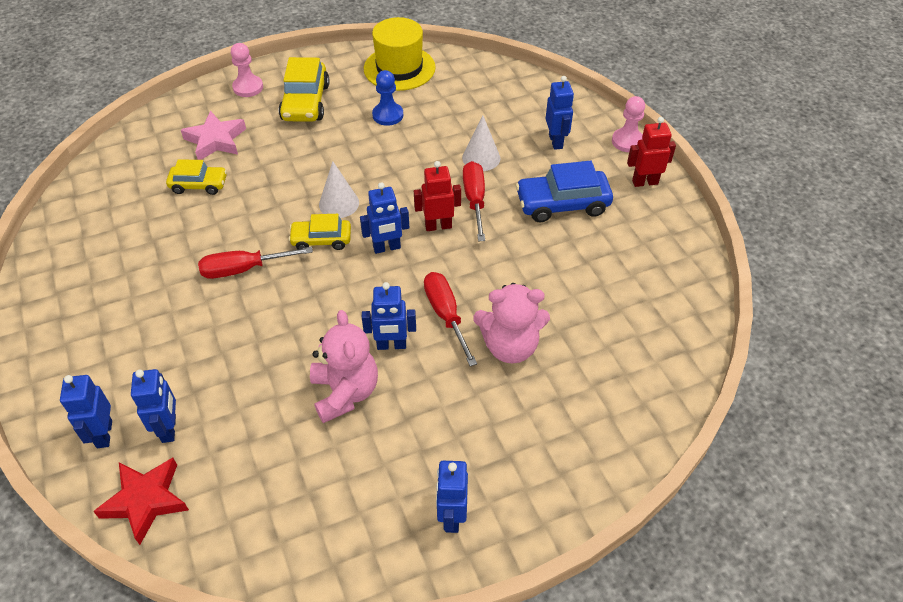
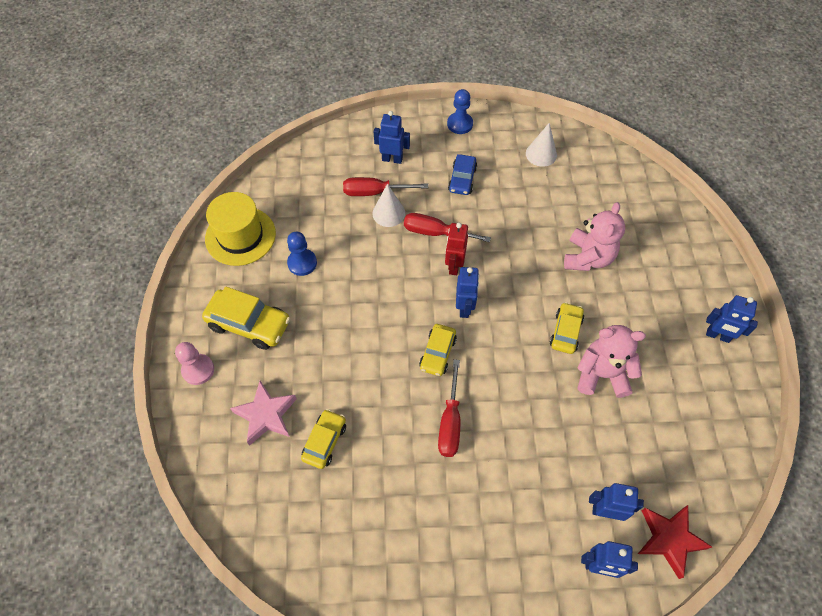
camera: 70 degrees left, 10 degrees up
white cone [319,161,359,218] -> white cone moved to [526,123,557,167]
blue robot [362,282,416,350] -> yellow car [550,302,584,354]
red screwdriver [424,272,477,366] -> red screwdriver moved to [343,177,428,196]
blue car [516,161,613,222] -> blue car [448,154,477,195], size x0.63
pink pawn [612,96,645,152] -> none
red robot [627,117,676,187] -> blue pawn [447,89,473,134]

